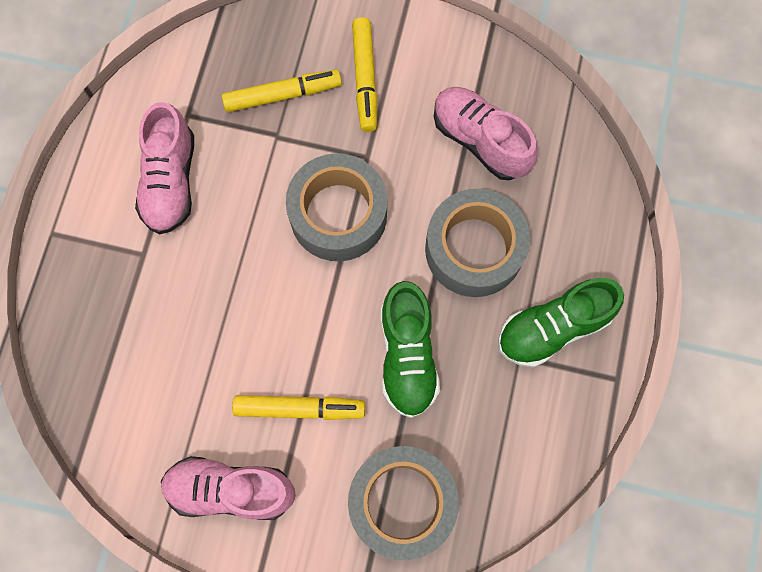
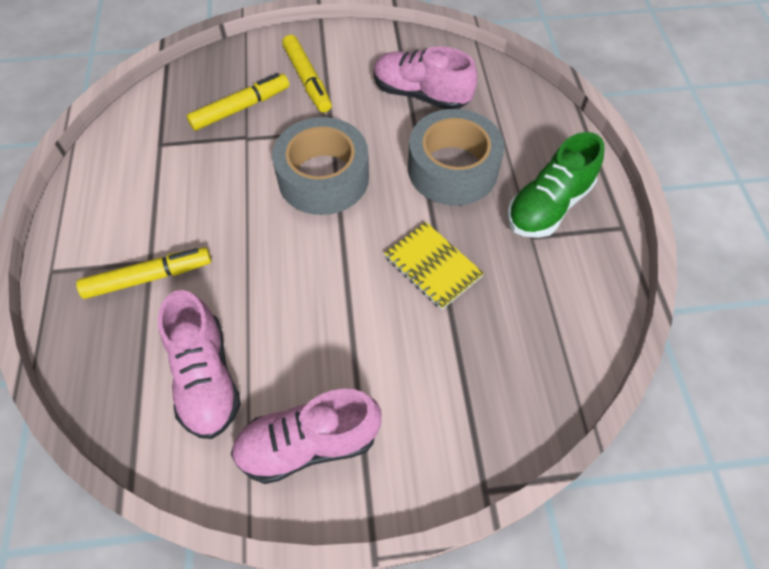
camera: 20 degrees left, 15 degrees down
pink shoe [135,102,194,234] -> pink shoe moved to [158,290,241,439]
yellow marker [232,395,365,420] -> yellow marker moved to [76,247,211,299]
grey tape [348,446,459,560] -> none
green shoe [381,281,440,418] -> yellow notebook [384,222,484,310]

